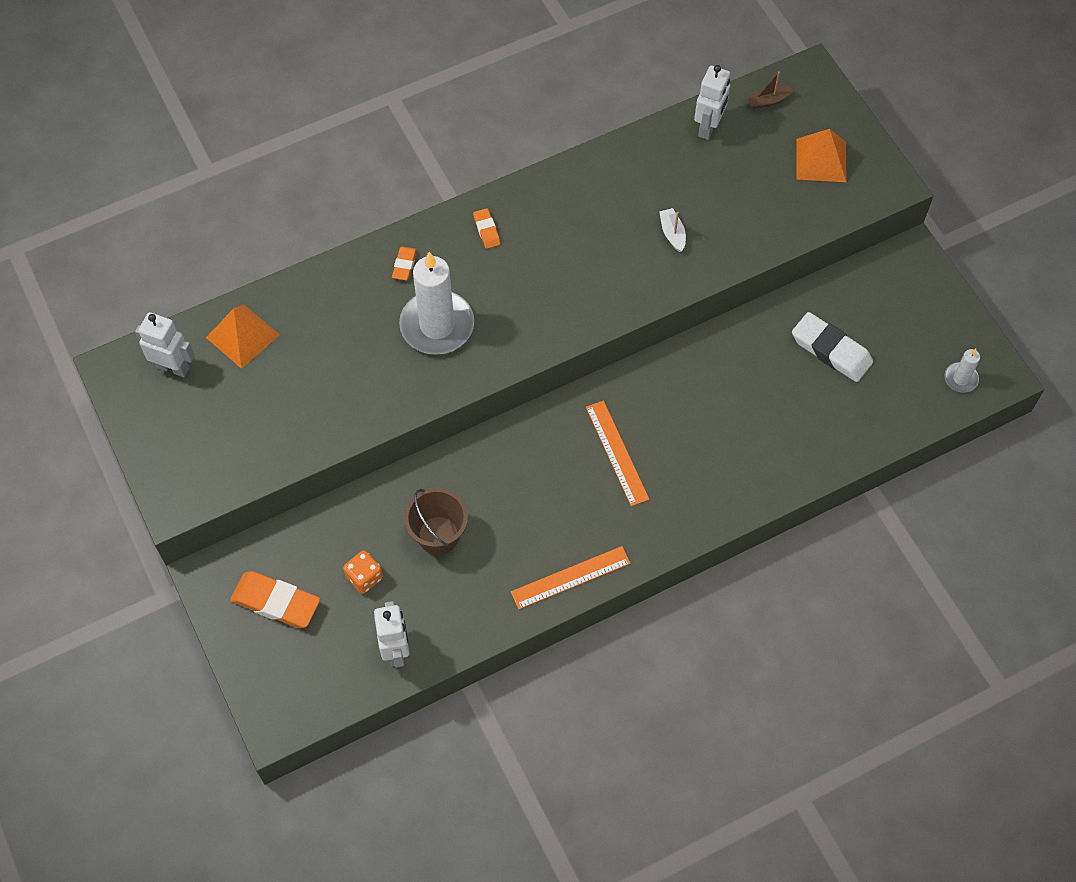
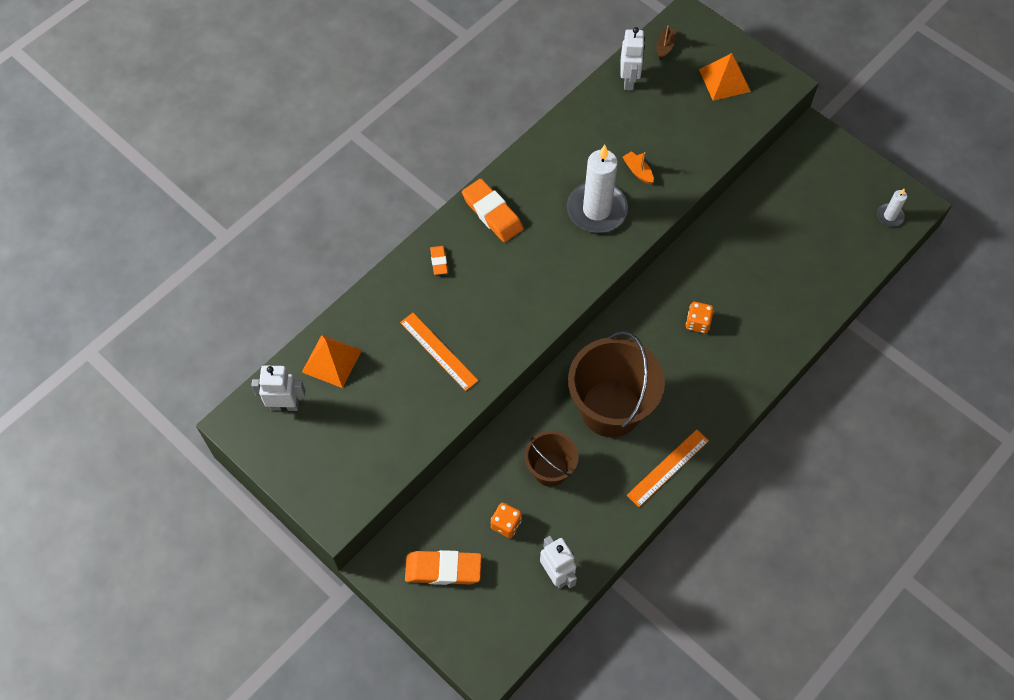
camera: 20 degrees left, 0 degrees up
white candle [399,252,474,355] -> white candle moved to [567,145,628,233]
orange eraser [473,208,500,249] -> orange eraser [462,179,523,242], size x1.97
orange ruler [586,401,649,506] -> orange ruler moved to [400,313,479,391]
white boat [659,208,686,252] -> orange boat [622,151,654,184]
brown boat [746,71,794,109] -> brown boat turned 150 degrees clockwise [656,26,677,60]
white eraser [792,312,873,382] -> none
none -> brown bucket [568,331,665,437]
none -> orange dice [686,302,714,333]

